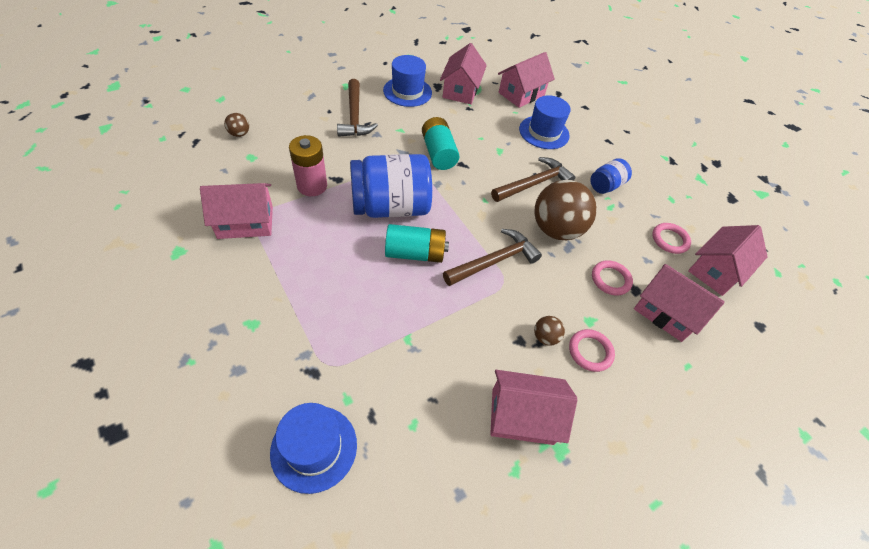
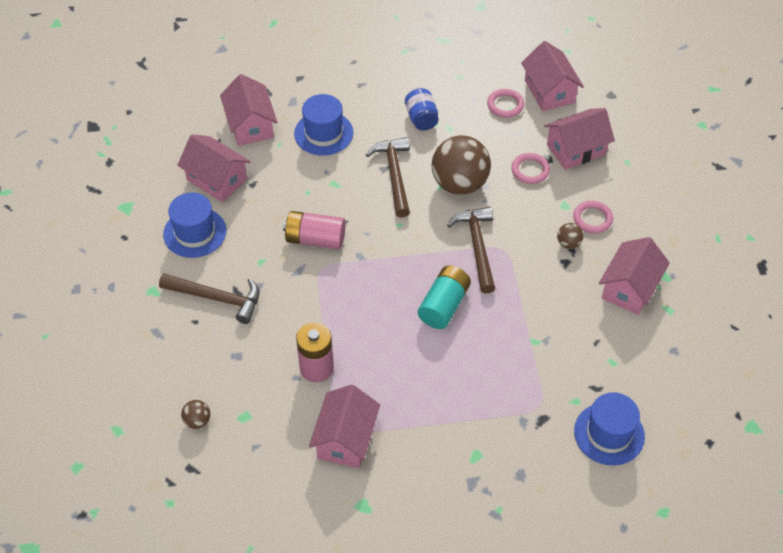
camera: 60 degrees left, 0 degrees up
blue jar [350,154,432,218] -> none
turquoise battery [422,117,459,170] -> pink battery [283,211,345,249]

